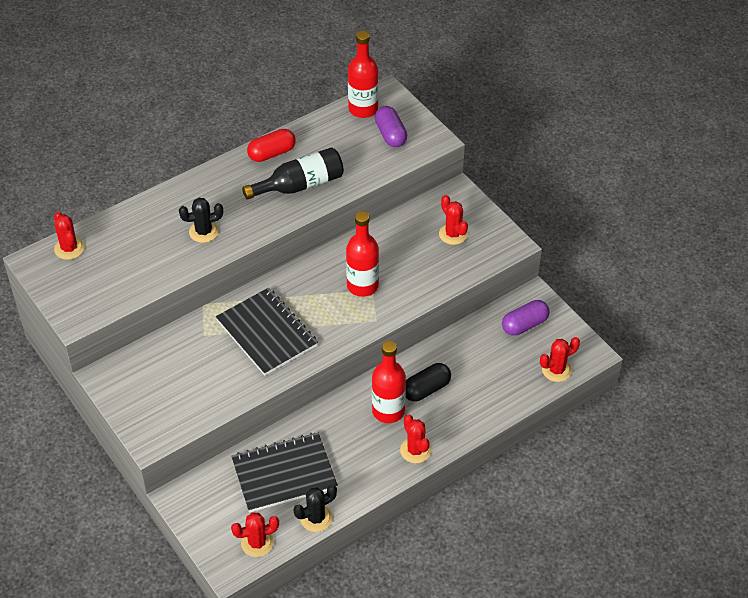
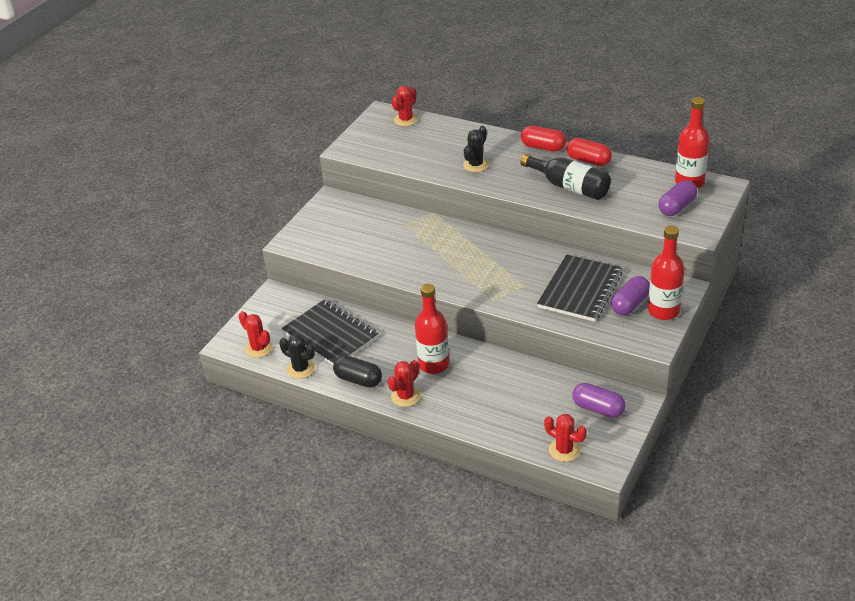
camera: 65 degrees right, 10 degrees down
black cactus [179,198,223,243] -> black cactus turned 75 degrees clockwise [463,126,489,172]
black notebook [216,288,318,376] -> black notebook moved to [537,254,623,322]
red bottle [346,211,379,297] -> red bottle moved to [648,226,685,320]
black capsule [406,363,451,402] -> black capsule moved to [333,355,382,388]
red cactus [439,195,468,245] -> purple capsule [611,276,650,315]
none -> red capsule [521,126,566,152]

